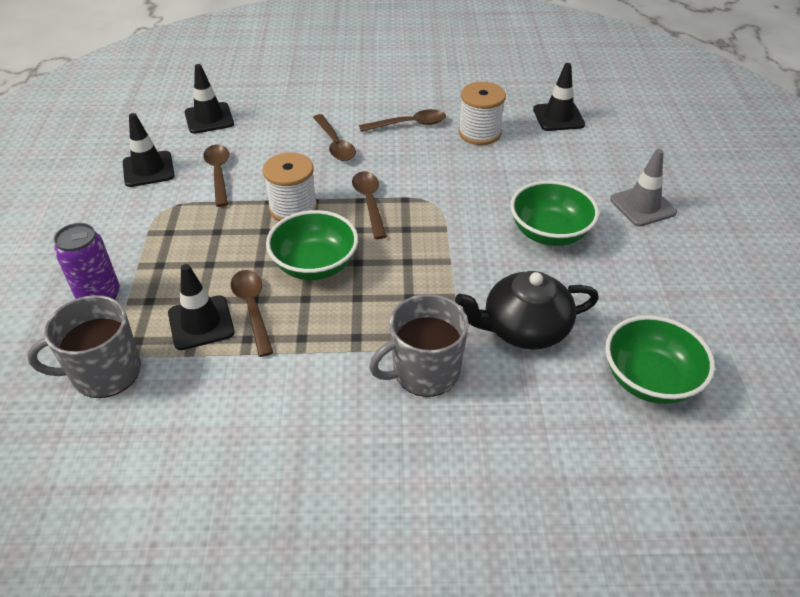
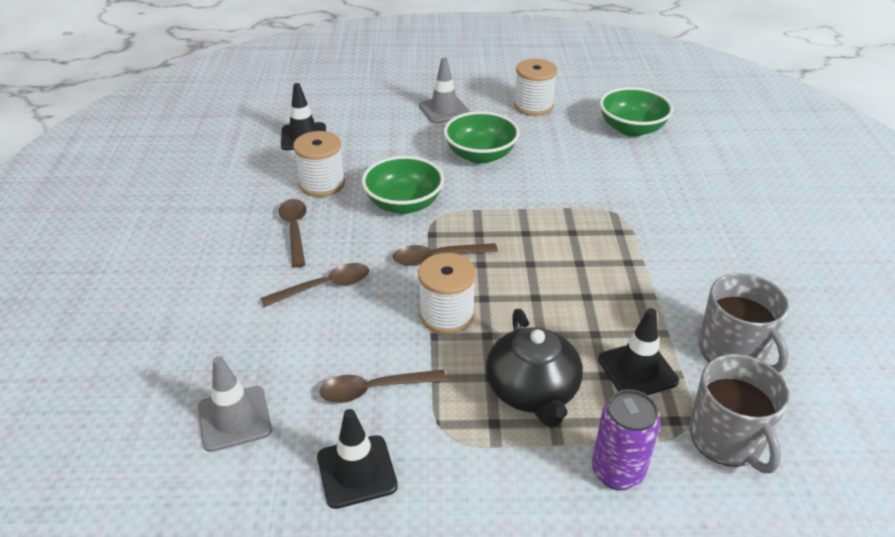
camera: 90 degrees left, 5 degrees down
black traffic cone [184,64,234,134] -> grey traffic cone [198,356,272,452]
brown spoon [231,270,273,357] -> none
green bowl [266,210,358,280] -> green bowl moved to [362,156,444,214]
grey mug [369,294,468,397] -> grey mug moved to [699,273,789,372]
black teapot [455,271,599,350] -> black teapot moved to [486,309,583,428]
none -> white spool [514,59,557,116]

